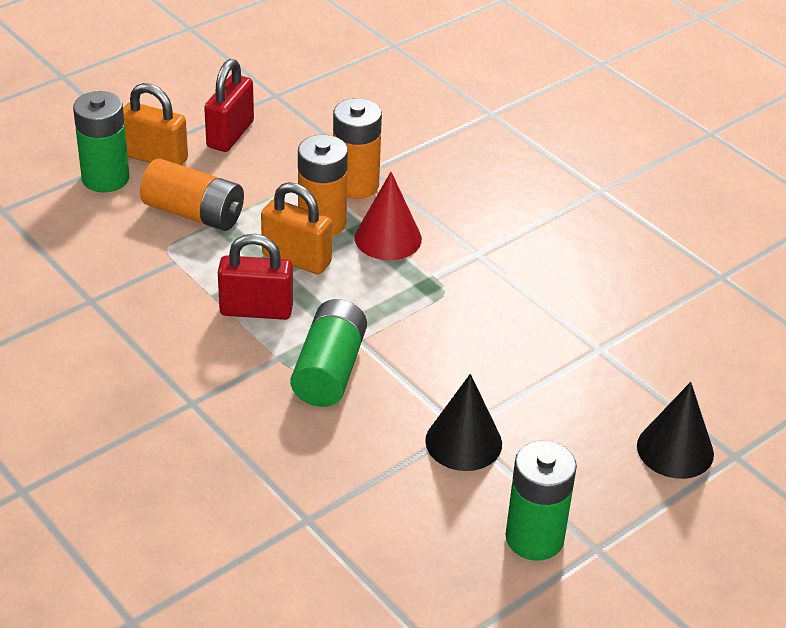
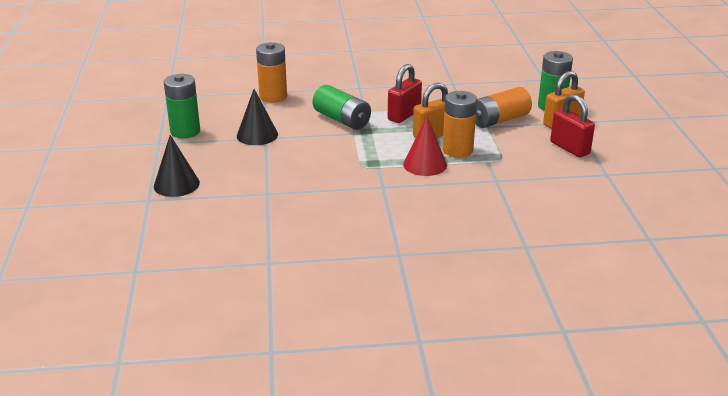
camera: 125 degrees right, 10 degrees down
orange battery [333,98,382,199] -> orange battery moved to [256,42,287,103]

